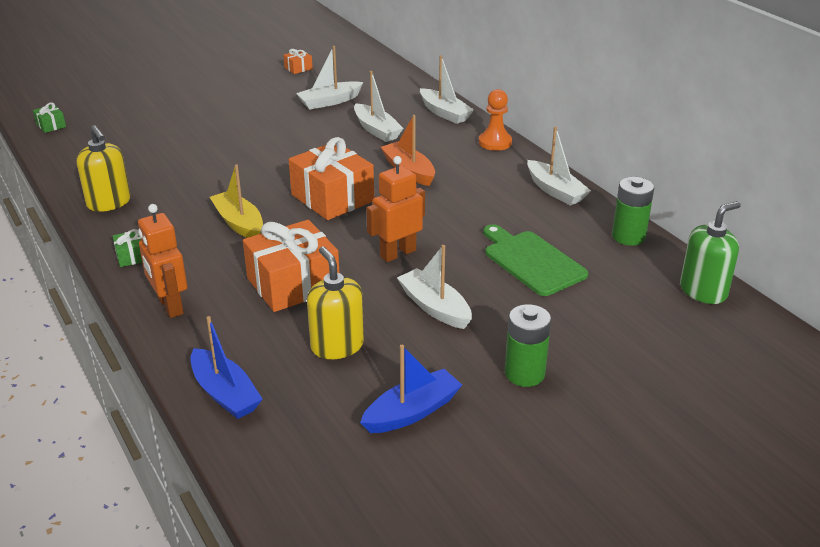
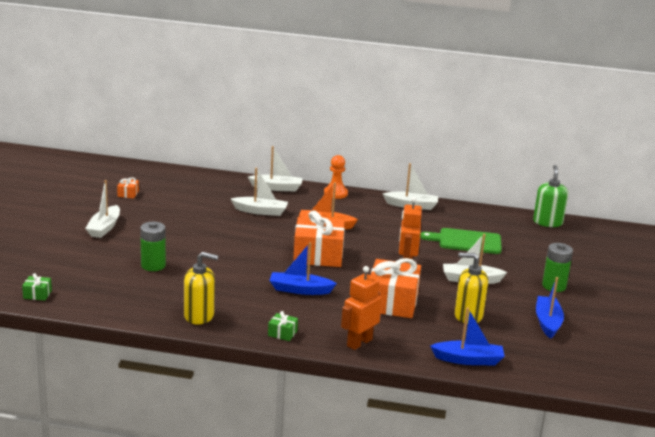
camera: 50 degrees left, 10 degrees down
orange robot [138,204,187,318] -> orange robot turned 120 degrees clockwise [341,266,382,350]
yellow boat [210,164,263,238] -> blue boat [269,242,337,295]
white boat [296,46,363,110] -> white boat moved to [85,180,120,238]
green battery [612,177,654,246] -> green battery moved to [140,222,166,271]

